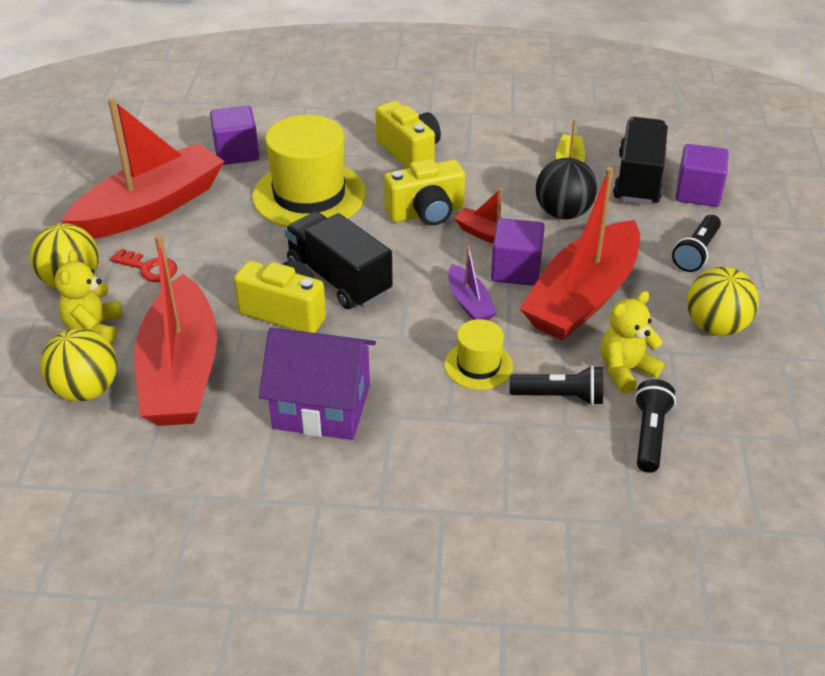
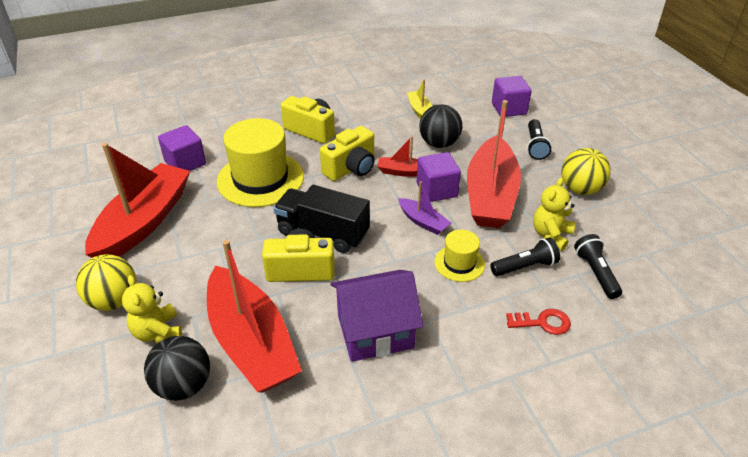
camera: 25 degrees left, 0 degrees up
yellow ball [40,328,117,402] -> black ball [144,336,210,401]
red key [110,249,177,282] -> red key moved to [506,309,571,335]
black truck [613,117,668,205] -> none

